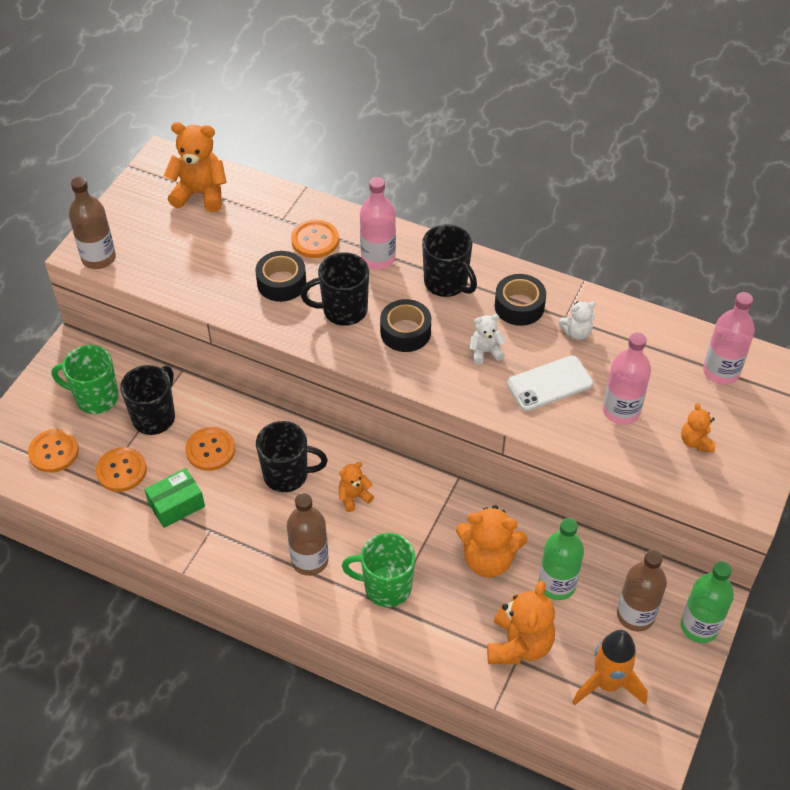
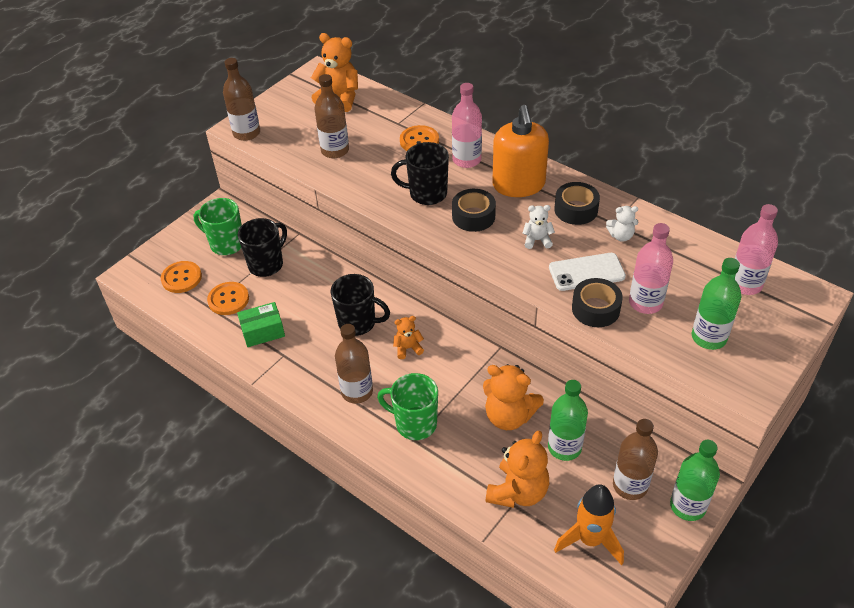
camera: 15 degrees right, 5 degrees down
orange button [186,427,235,471] -> none
black tape [255,251,306,302] -> black tape moved to [572,278,623,327]
black mug [422,225,477,297] -> orange soap dispenser [493,105,549,197]
orange teddy bear [681,403,715,452] -> green bottle [692,258,741,350]
none -> brown bottle [315,74,349,158]

